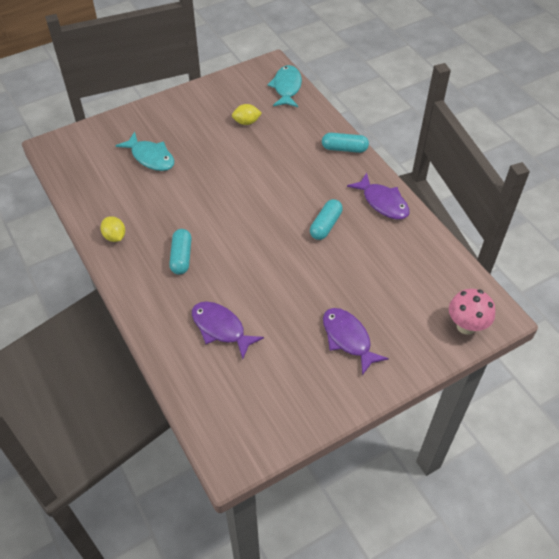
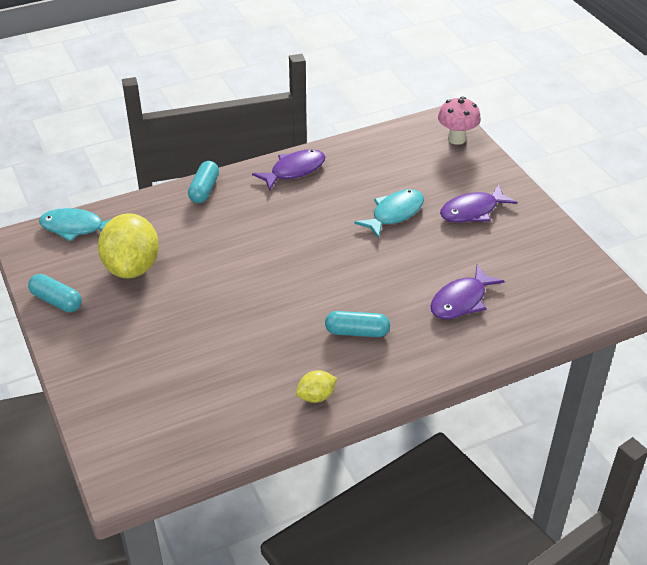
camera: 85 degrees left, 10 degrees down
turquoise fish [116,132,174,171] -> turquoise fish moved to [354,189,424,239]
yellow lemon [232,104,262,125] -> yellow lemon [98,213,159,278], size x2.12
turquoise capsule [310,199,343,240] -> turquoise capsule moved to [28,274,82,312]

